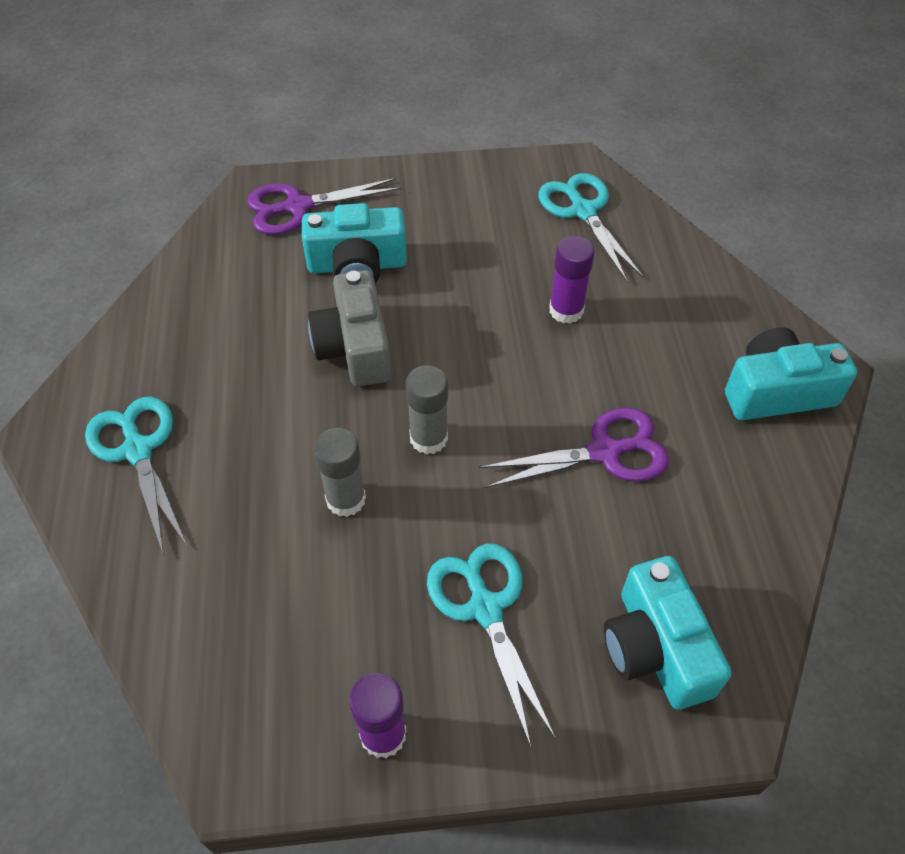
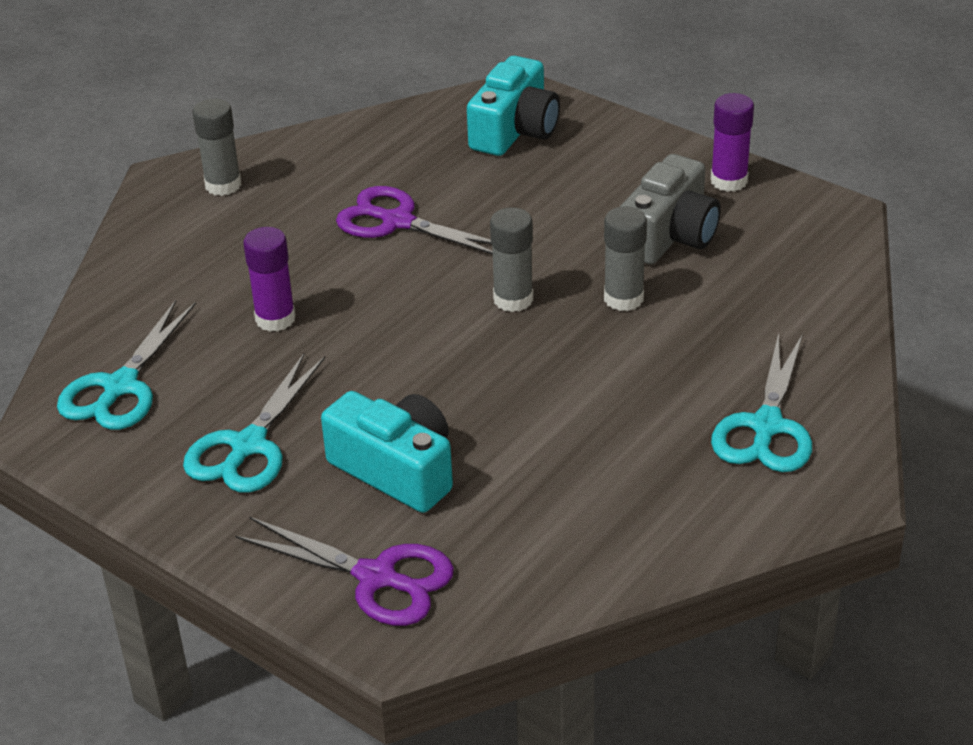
camera: 135 degrees left, 15 degrees down
grey camera [308,270,391,386] -> grey camera moved to [620,154,721,265]
turquoise scissors [427,544,556,747] -> turquoise scissors moved to [183,353,325,493]
turquoise camera [725,327,857,420] -> grey glue stick [192,98,242,196]

